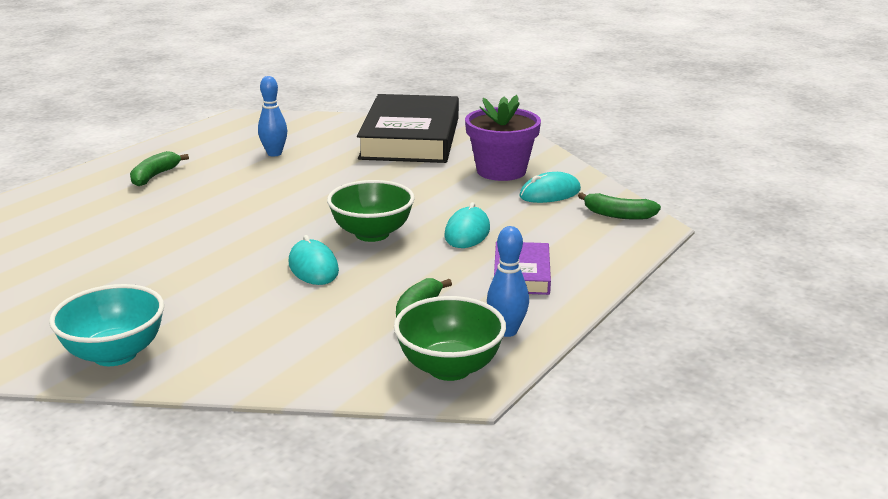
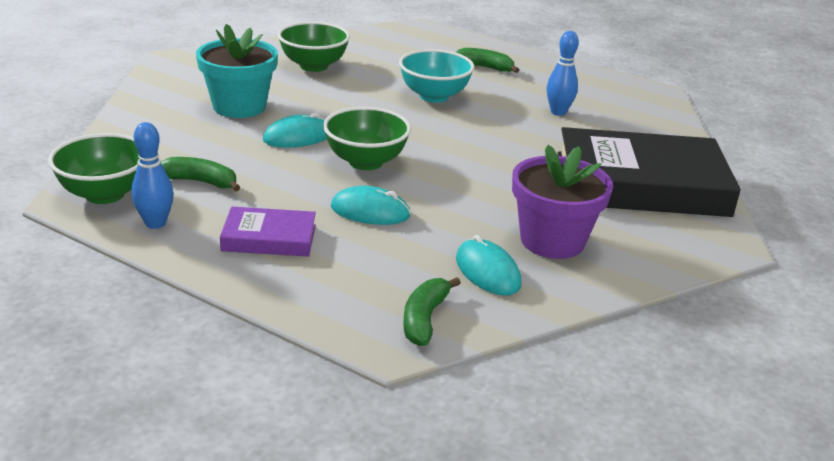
camera: 85 degrees right, 5 degrees up
turquoise bowl [49,284,164,366] -> turquoise bowl moved to [399,49,474,103]
none -> turquoise flower pot [196,24,278,118]
none -> green bowl [278,22,350,72]

